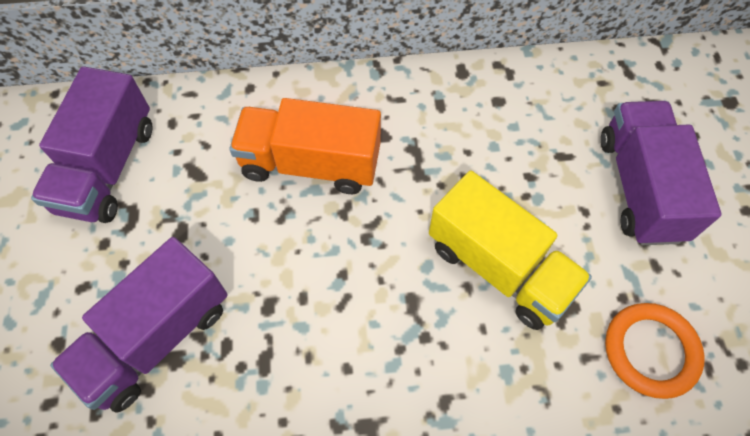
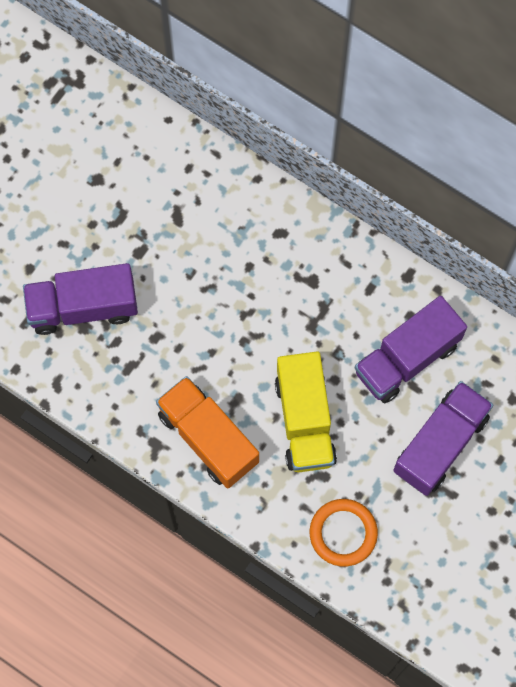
camera: 40 degrees right, 10 degrees up
purple truck [31,66,152,223] -> purple truck moved to [355,296,467,404]
orange truck [229,98,381,194] -> orange truck moved to [156,376,259,488]

